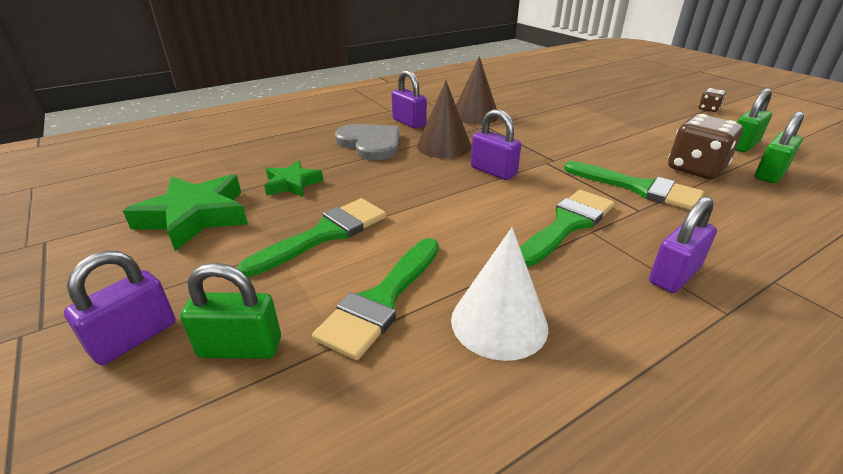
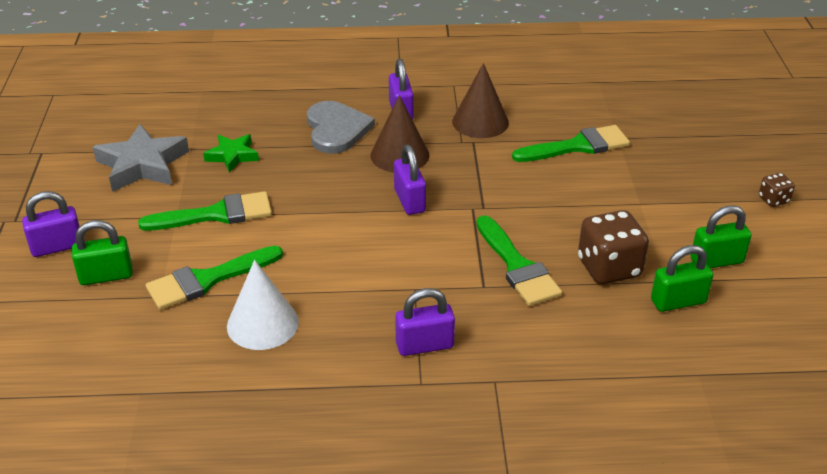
camera: 30 degrees right, 5 degrees up
green star [123,174,248,251] -> grey star [93,124,189,192]
green padlock [180,263,281,359] -> green padlock turned 45 degrees counterclockwise [72,220,133,285]
green brush [520,190,615,267] -> green brush moved to [512,125,630,162]

